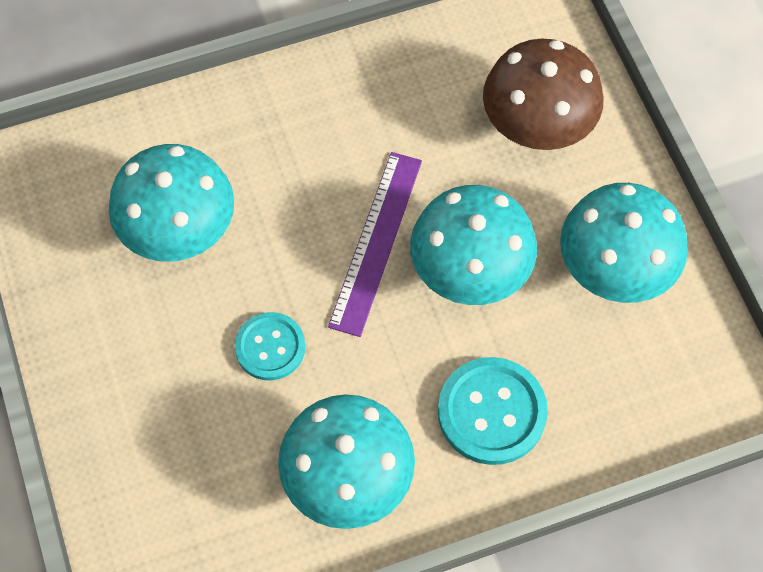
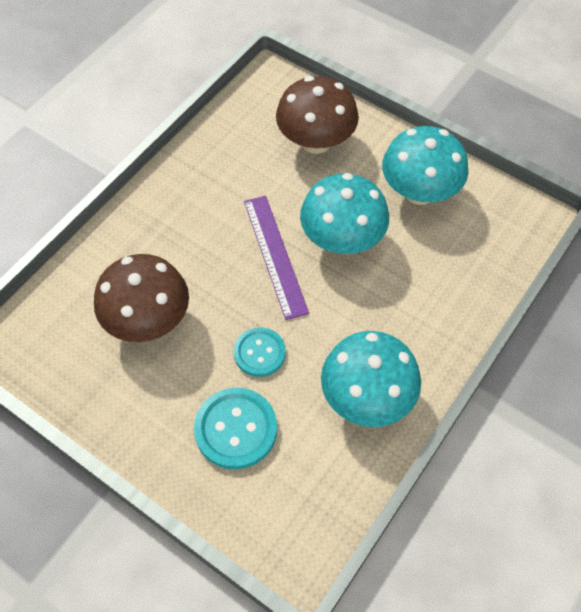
camera: 35 degrees left, 5 degrees down
turquoise mushroom [109,144,234,262] -> brown mushroom [94,254,189,342]
turquoise button [438,357,548,465] -> turquoise button moved to [194,388,277,469]

